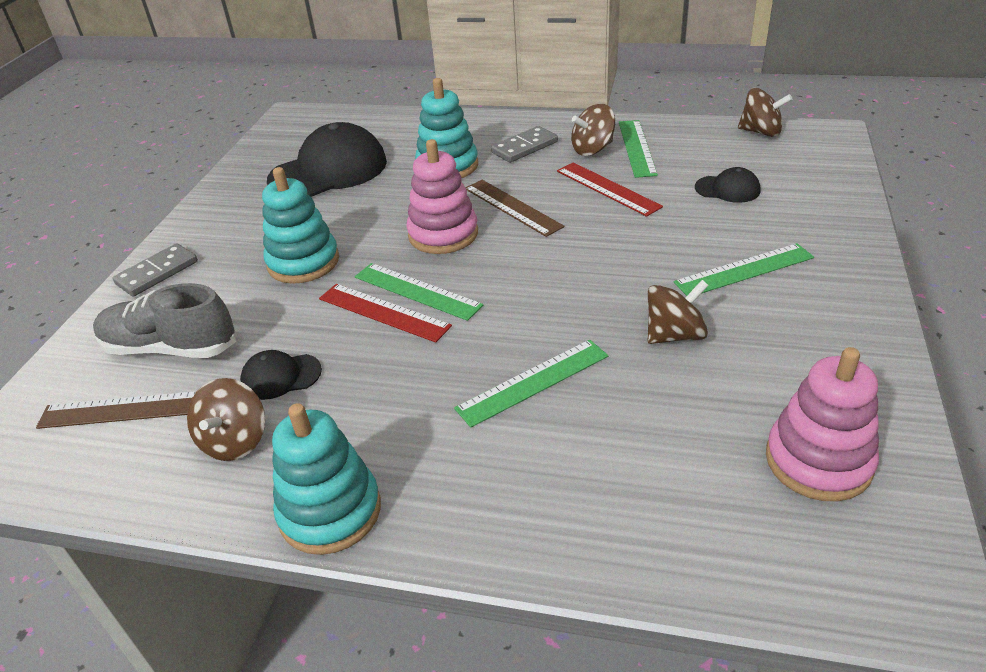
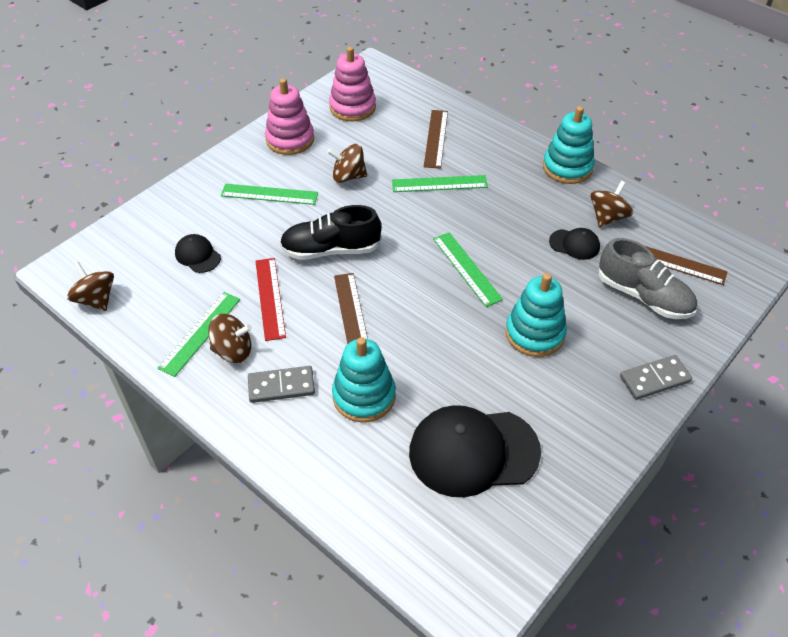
camera: 155 degrees left, 10 degrees up
red ruler [319,284,452,343] -> none
pink stacking toy [406,139,478,254] -> pink stacking toy moved to [265,78,314,155]
none -> black shoe [280,205,381,260]
none -> brown ruler [424,110,448,169]

